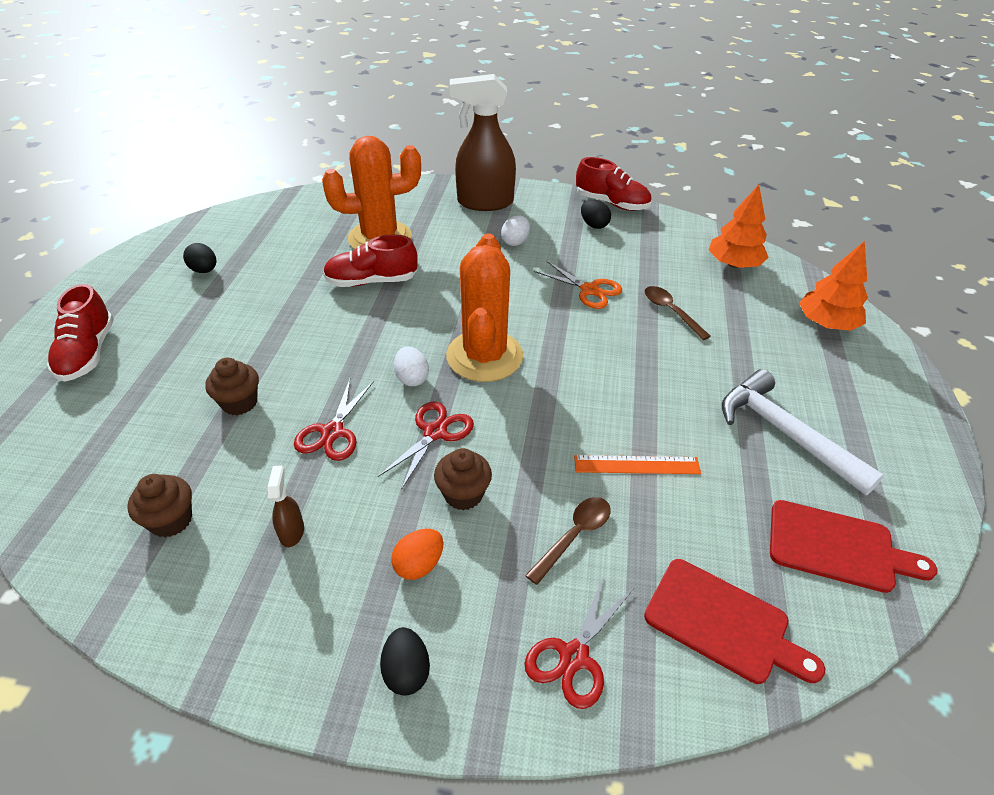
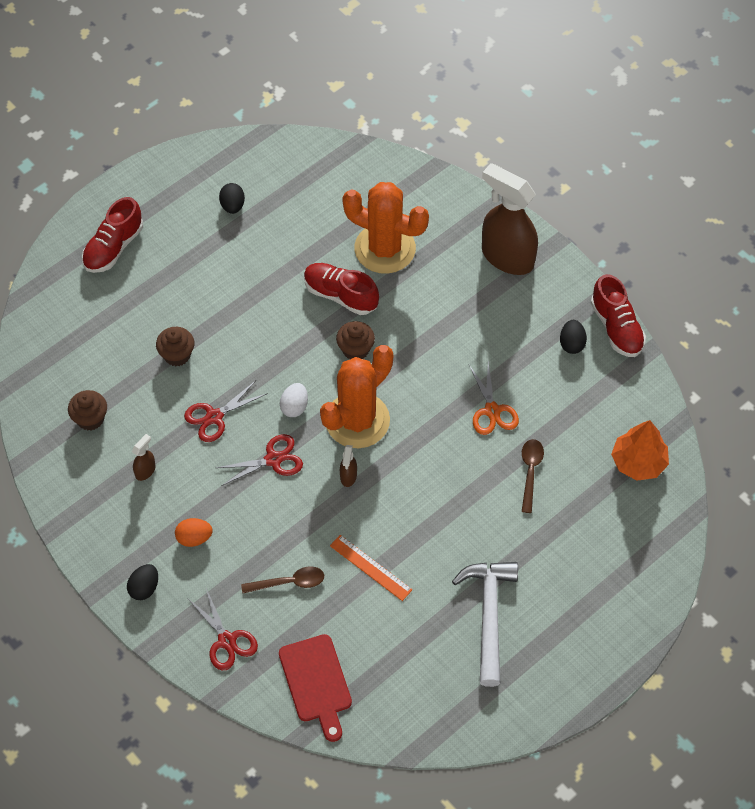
camera: 40 degrees right, 15 degrees up
brown cupcake [434,448,492,510] -> brown cupcake moved to [336,321,375,359]
white egg [501,215,530,246] -> none
red scissors [524,575,633,709] -> red scissors turned 105 degrees counterclockwise [188,588,258,670]
red cutting board [770,500,937,593] -> none
orange tree [799,241,868,331] -> none
none -> brown spray bottle [340,445,357,487]

